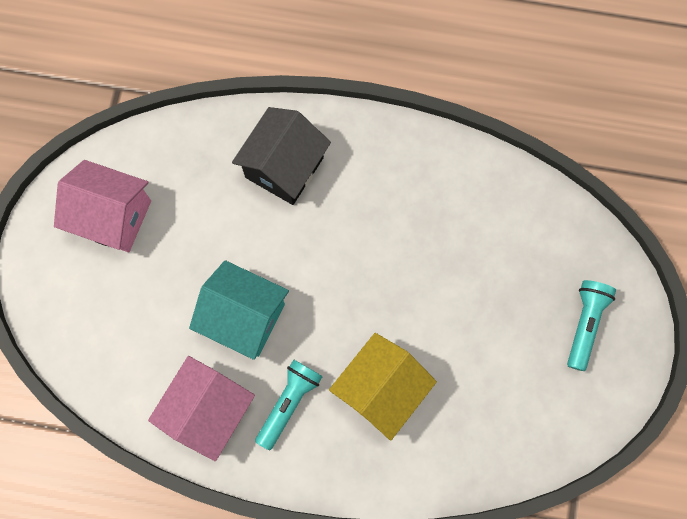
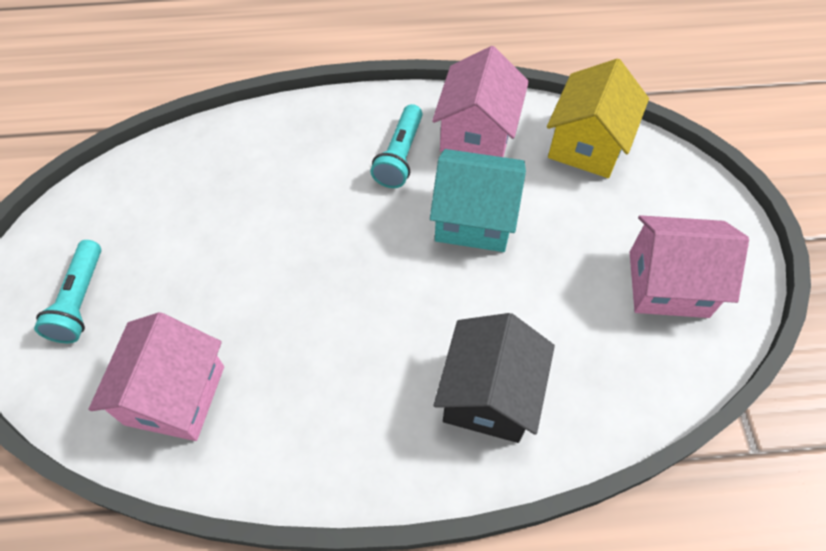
camera: 165 degrees right, 15 degrees down
yellow house [329,333,437,440] -> yellow house moved to [547,58,649,178]
none -> pink house [88,312,224,441]

